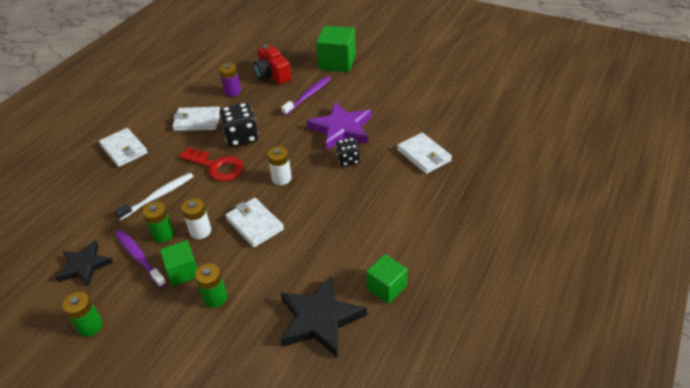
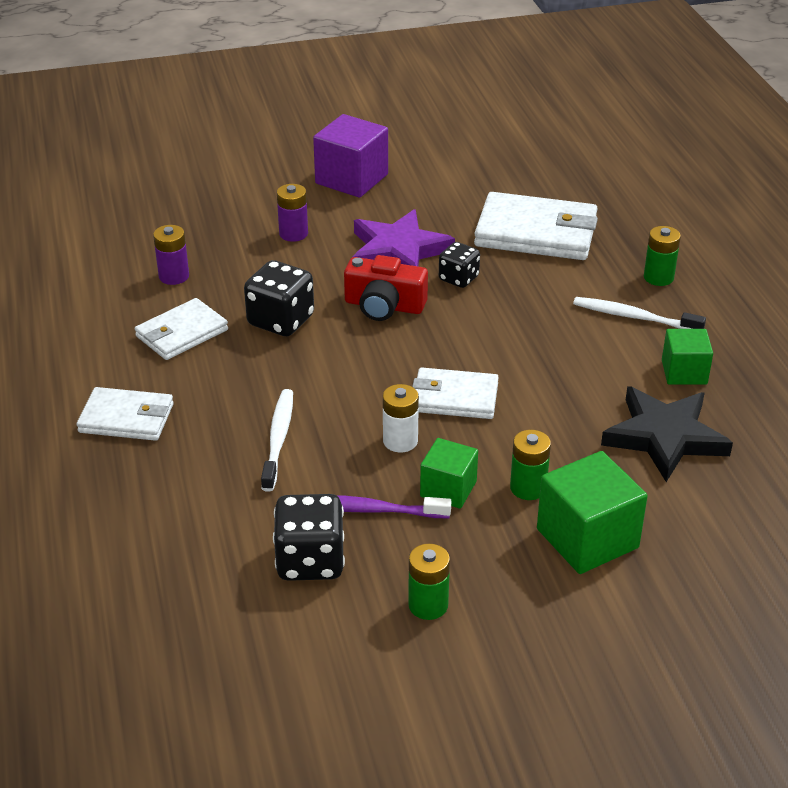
camera: 45 degrees left, 5 degrees down
black star [55,240,113,287] -> black dice [273,494,345,581]
green battery [142,201,174,243] -> green battery moved to [644,226,681,286]
red key [179,147,244,181] -> none
red camera [253,45,291,84] -> red camera moved to [344,255,428,321]
white battery [267,146,292,185] -> none
purple toothbrush [281,76,331,115] -> purple battery [277,184,308,242]
green cube [316,26,356,72] -> green cube moved to [537,451,648,574]
white wallet [397,133,452,174] -> white wallet [474,192,598,260], size x1.61
none -> purple cube [313,114,388,198]
none -> white toothbrush [573,297,706,329]

